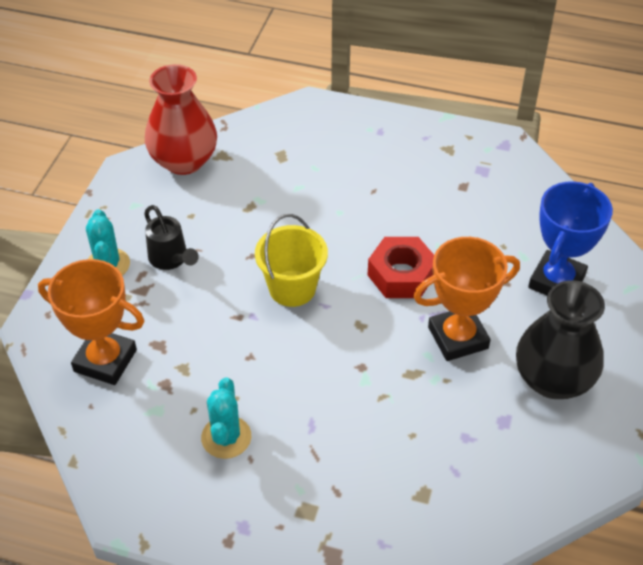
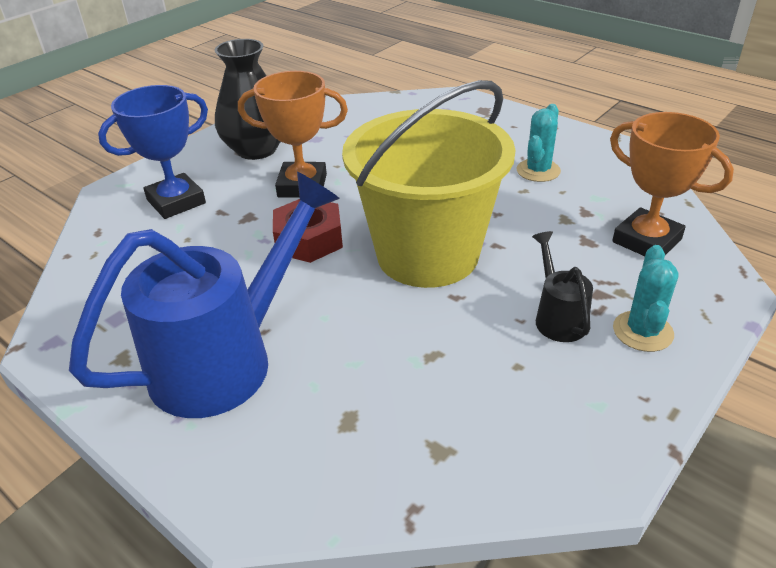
camera: 155 degrees left, 10 degrees down
red vase [145,64,217,175] -> none
yellow bucket [255,214,328,307] -> yellow bucket [342,80,515,288], size x1.93
none -> blue watering can [69,172,340,418]

